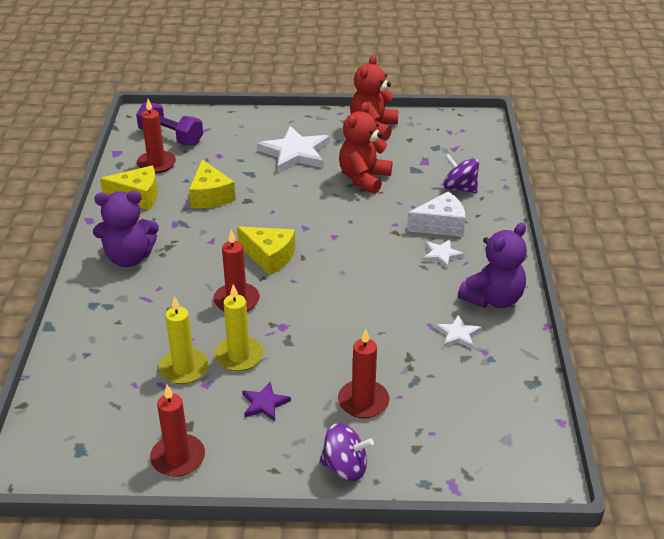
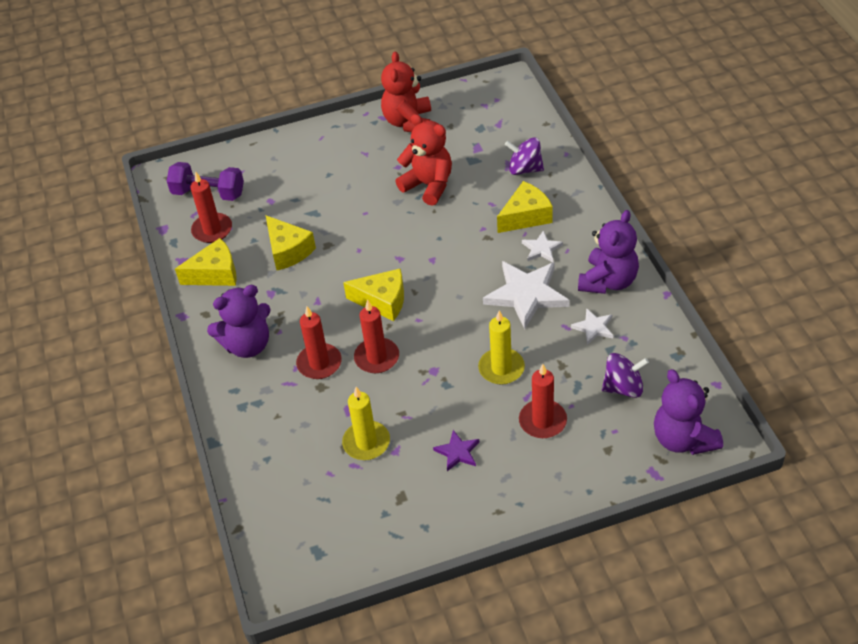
camera: 15 degrees left, 10 degrees up
red candle [150,385,205,477] -> red candle moved to [296,306,342,379]
yellow candle [214,284,264,371] -> yellow candle moved to [478,310,525,385]
white star [257,126,330,173] -> white star moved to [483,261,570,329]
purple spinning top [319,423,374,482] -> purple spinning top moved to [602,353,649,398]
red teddy bear [339,102,392,194] -> red teddy bear turned 120 degrees clockwise [395,114,452,206]
white cheese [407,191,465,237] -> yellow cheese [497,181,553,233]
none -> purple teddy bear [654,369,723,455]

